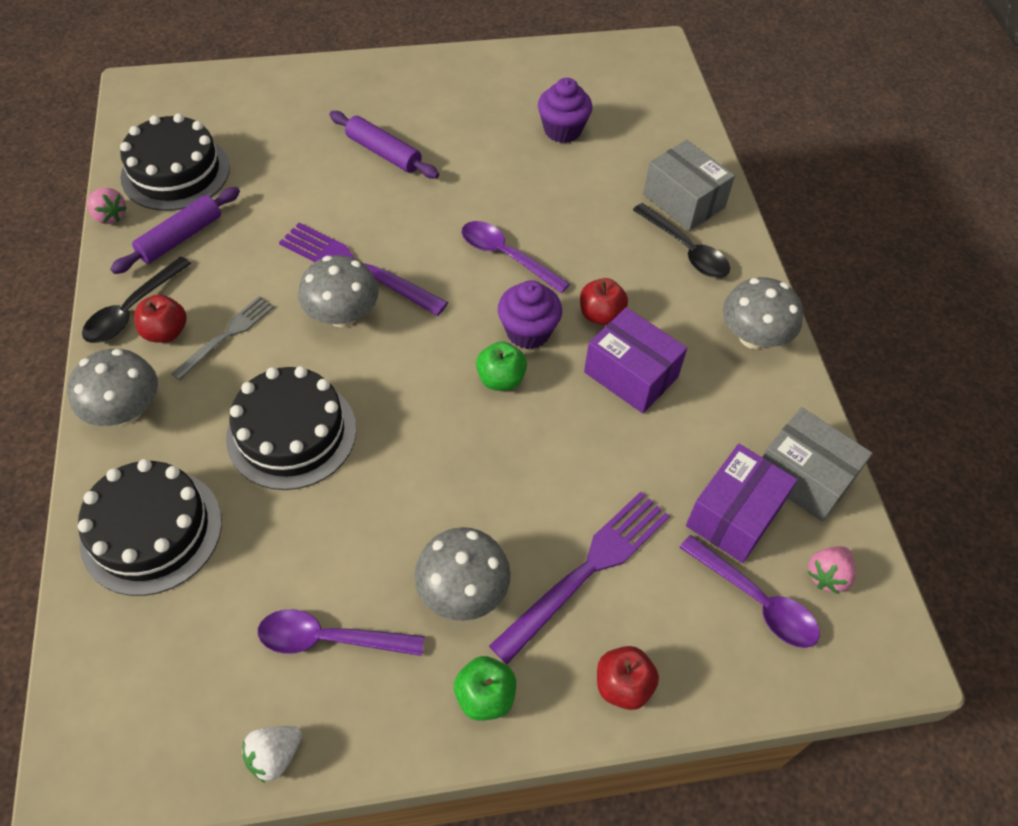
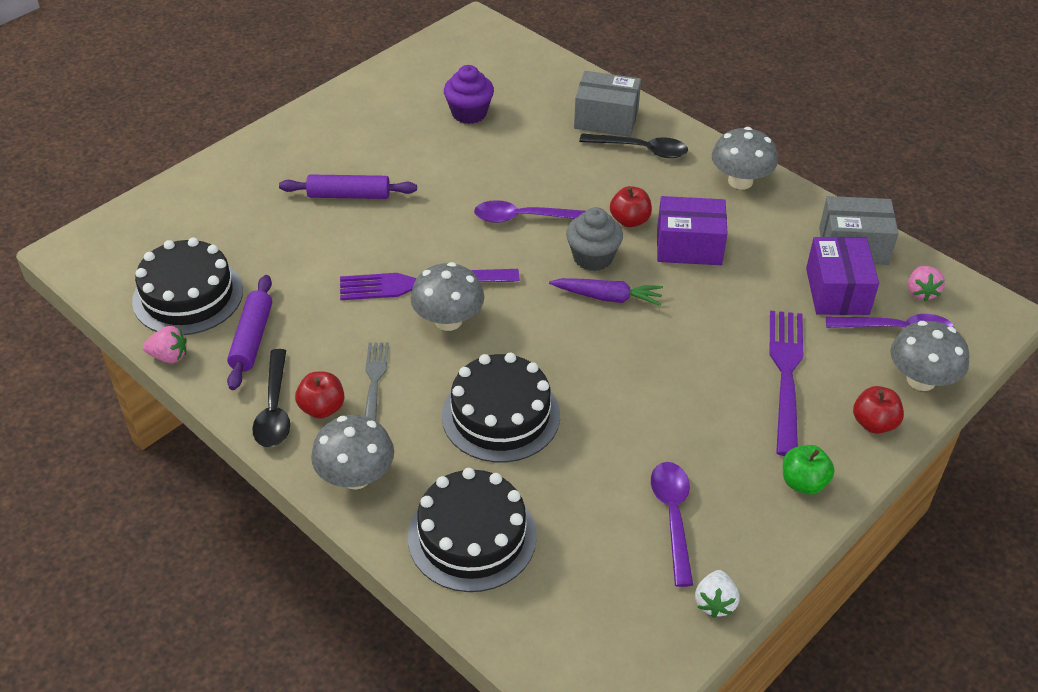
camera: 35 degrees left, 10 degrees down
purple spoon [258,609,425,656] -> purple spoon turned 120 degrees clockwise [651,462,693,587]
grey mushroom [415,527,511,621] -> grey mushroom moved to [890,321,969,391]
green apple [476,342,527,391] -> purple carrot [549,278,663,306]
purple cupcake [498,280,562,349] -> grey cupcake [566,207,623,271]

